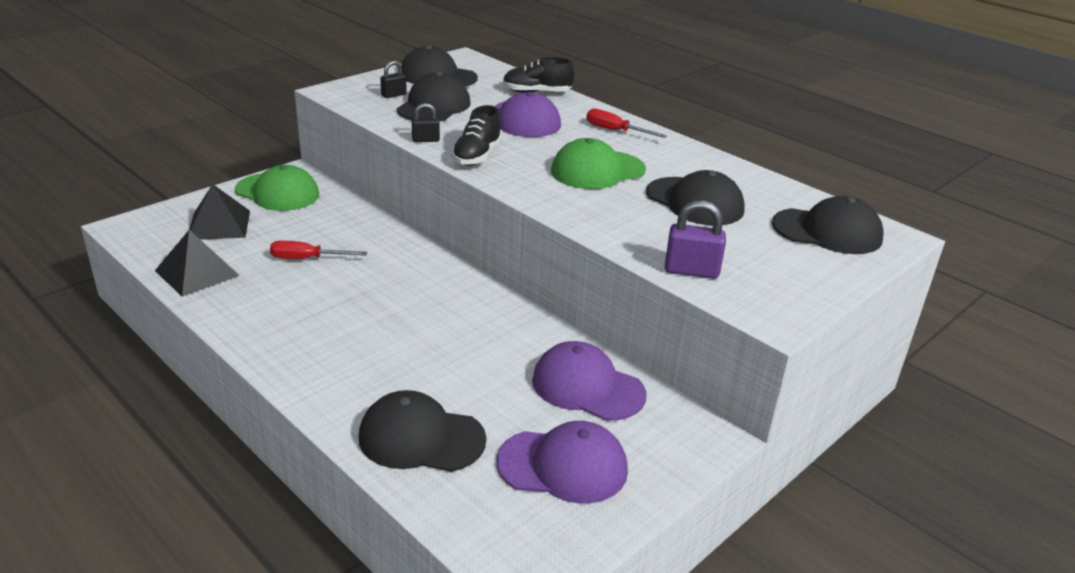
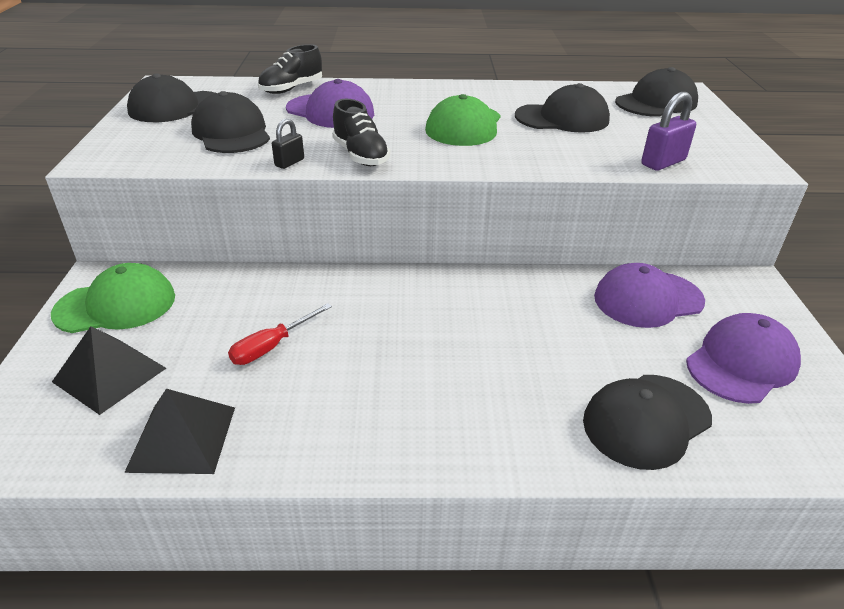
camera: 45 degrees left, 5 degrees up
black padlock [380,61,407,98] -> none
red screwdriver [586,109,667,138] -> none

